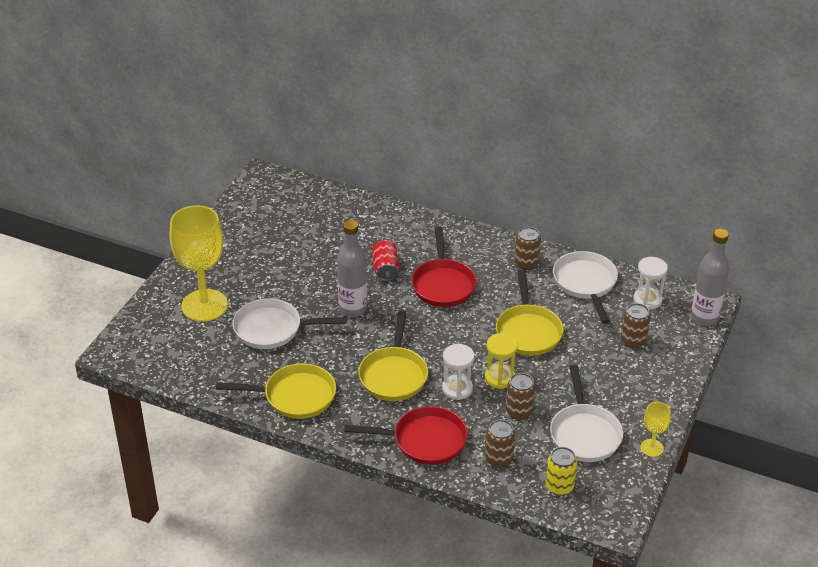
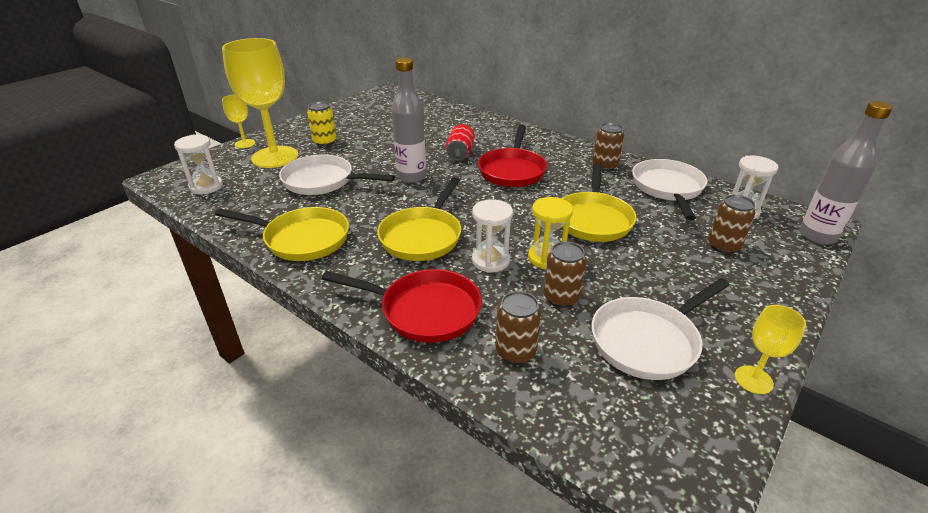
camera: 15 degrees right, 5 degrees down
yellow can [546,447,577,496] -> yellow can moved to [307,102,336,146]
white pan [550,365,623,462] -> white pan turned 45 degrees clockwise [591,278,730,380]
none -> white hourglass [174,134,223,195]
none -> yellow goblet [222,95,255,148]

